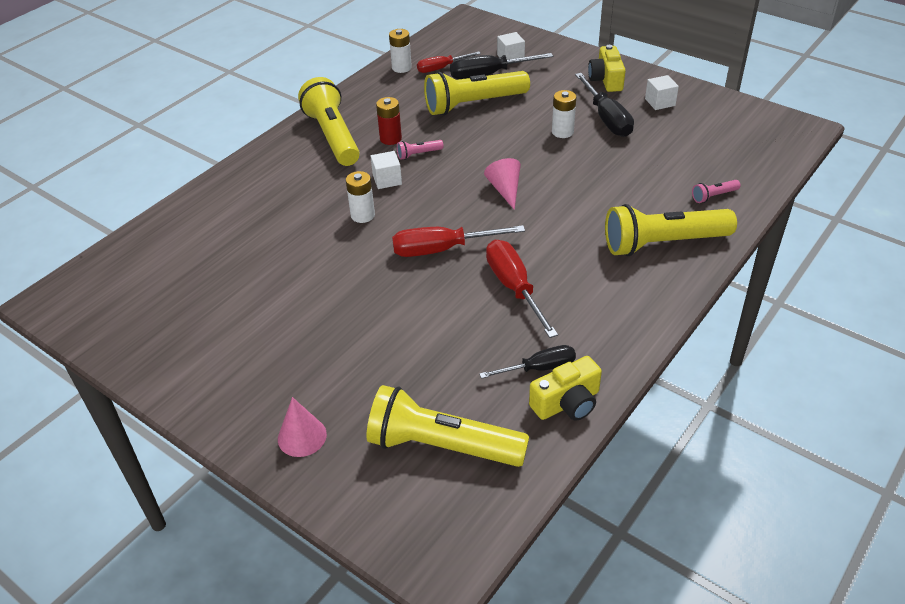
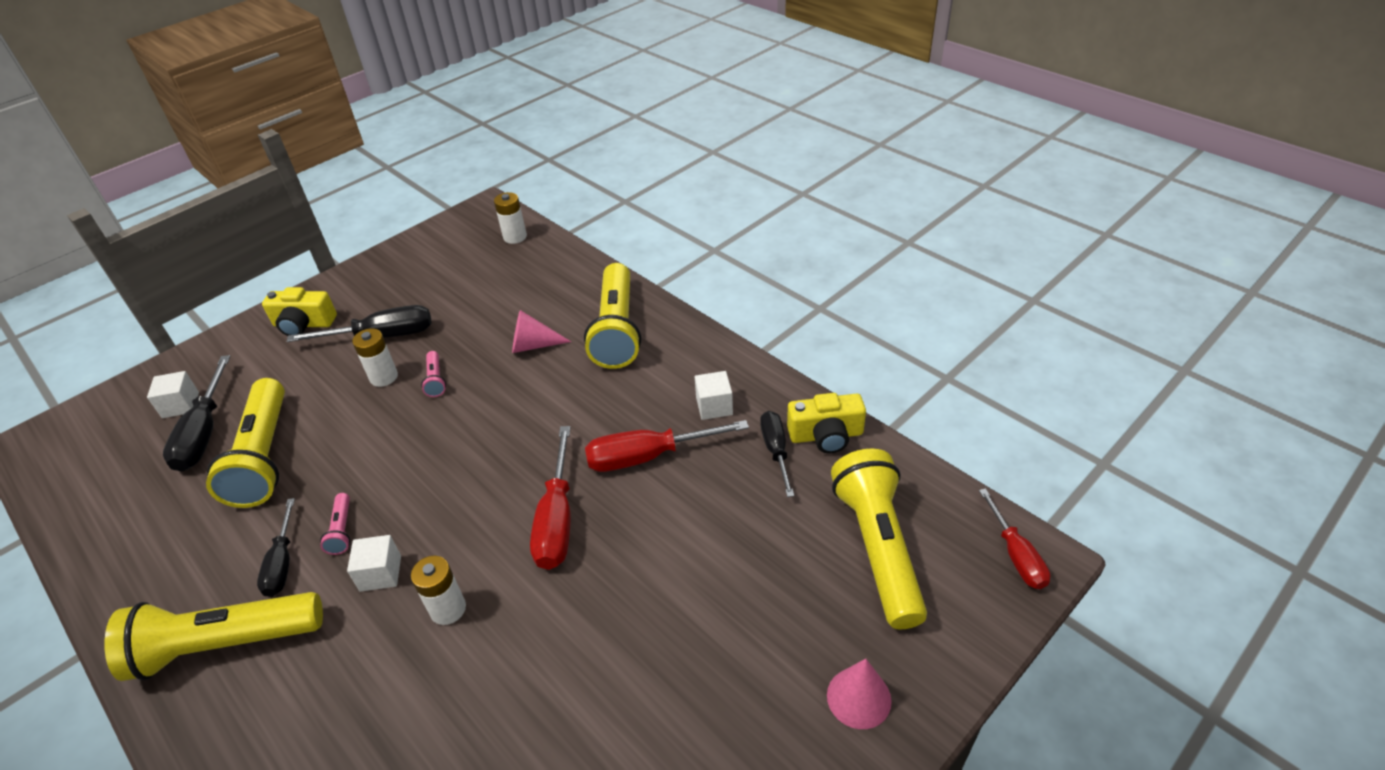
camera: 80 degrees left, 0 degrees up
yellow flashlight [366,385,529,467] -> yellow flashlight turned 150 degrees clockwise [831,449,927,629]
red battery [376,97,402,145] -> black screwdriver [257,498,295,597]
white battery [389,29,412,73] -> white battery moved to [494,192,527,244]
red screwdriver [417,51,481,73] -> red screwdriver moved to [979,488,1050,589]
pink cone [484,158,521,210] -> pink cone moved to [512,310,571,353]
yellow camera [529,356,602,421] -> yellow camera turned 105 degrees clockwise [787,393,866,453]
white cube [645,75,679,110] -> white cube moved to [695,371,733,420]
pink flashlight [692,180,741,203] -> pink flashlight moved to [421,351,446,397]

